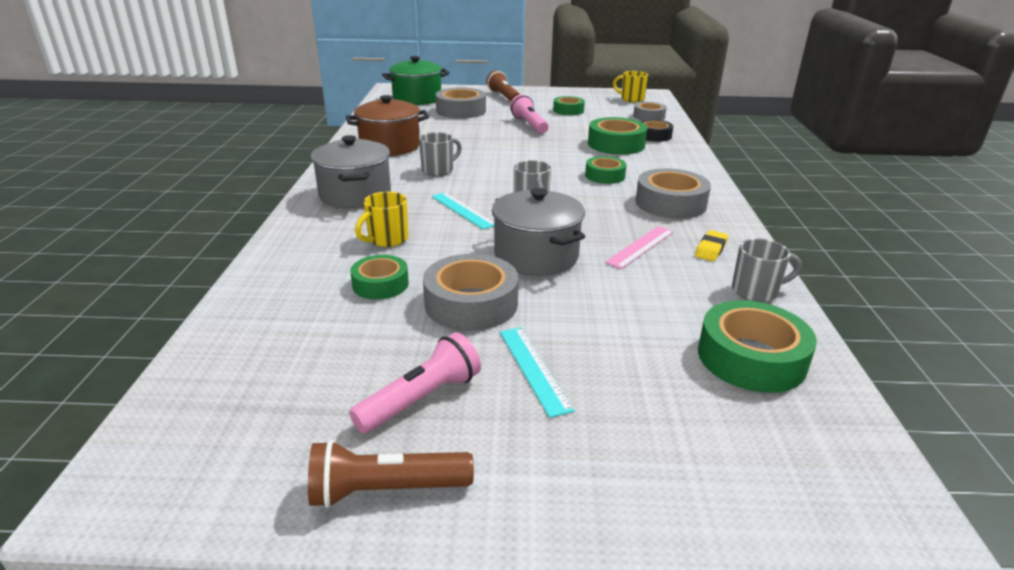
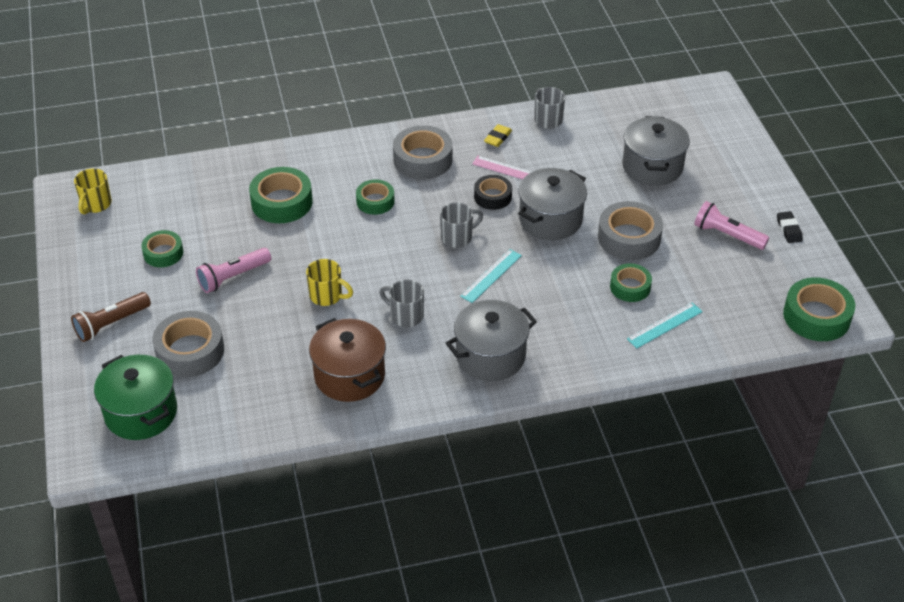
camera: 105 degrees left, 15 degrees up
brown flashlight [308,440,474,508] -> black eraser [777,211,803,243]
yellow mug [355,192,408,247] -> yellow mug moved to [306,259,353,306]
turquoise ruler [500,327,574,418] -> turquoise ruler moved to [627,302,703,348]
grey tape [633,102,667,121] -> none
black tape [640,119,673,142] -> black tape moved to [474,175,512,210]
yellow eraser [695,230,728,261] -> yellow eraser turned 75 degrees counterclockwise [484,124,512,147]
green tape [698,300,817,393] -> green tape moved to [783,277,855,341]
none -> grey pot [622,116,690,186]

